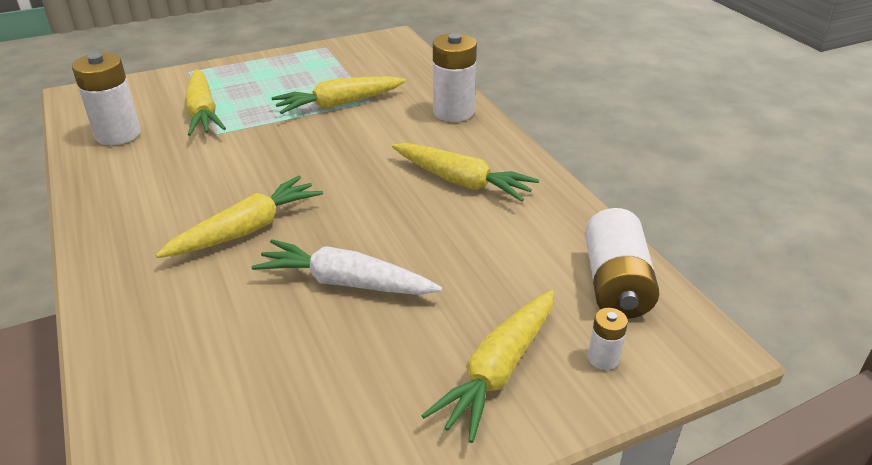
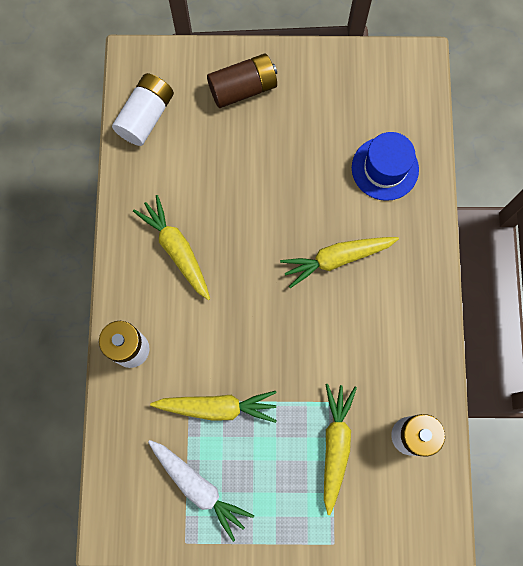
camera: 155 degrees left, 40 degrees up
white carrot [251,239,442,295] -> white carrot moved to [148,440,254,542]
yellow carrot [421,290,554,443] -> brown battery [207,54,277,108]
white battery [588,308,628,370] -> none
none -> blue hat [352,132,419,201]

